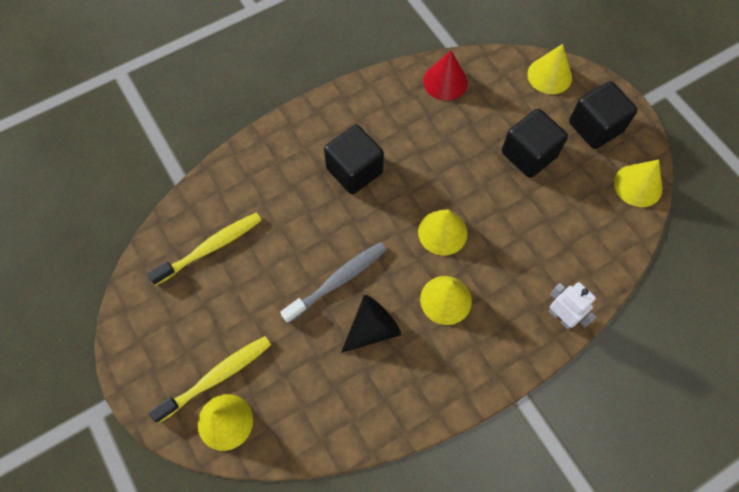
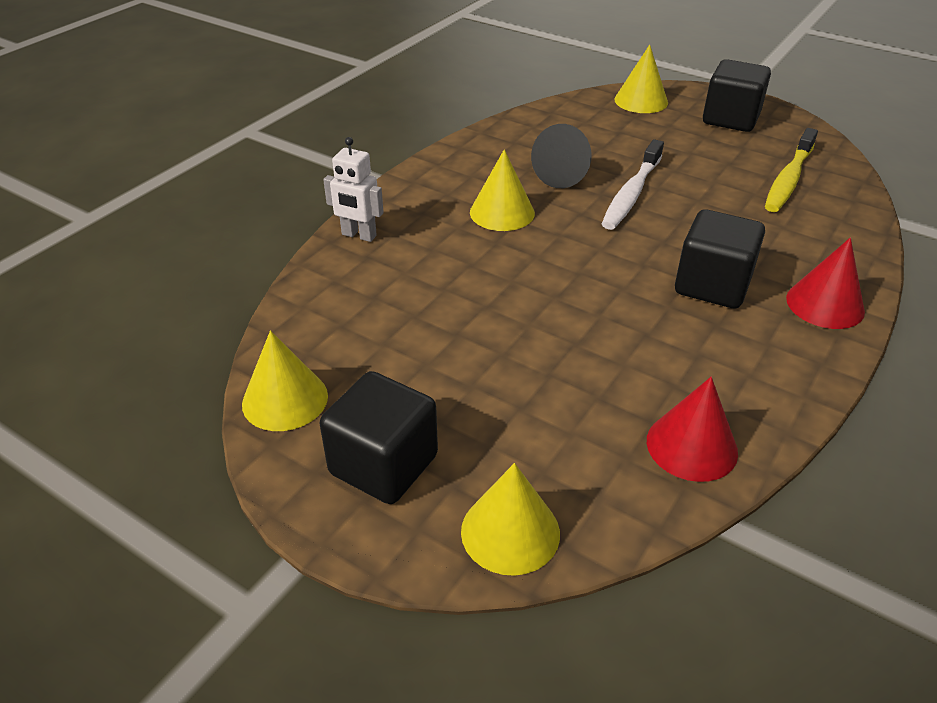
camera: 155 degrees right, 25 degrees down
yellow toothbrush [149,336,271,423] -> none
grey toothbrush [280,242,387,323] -> white toothbrush [602,139,664,230]
yellow cone [418,209,468,255] -> none
black cube [502,109,568,178] -> black cube moved to [703,59,771,132]
none -> red cone [786,238,865,329]

